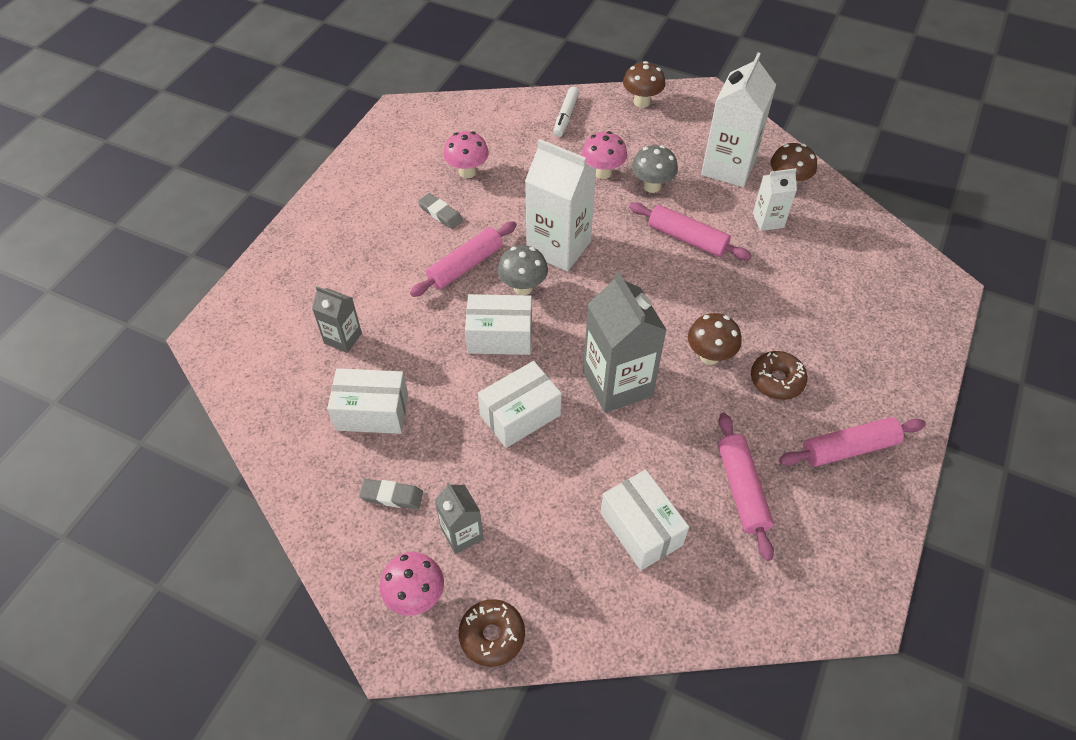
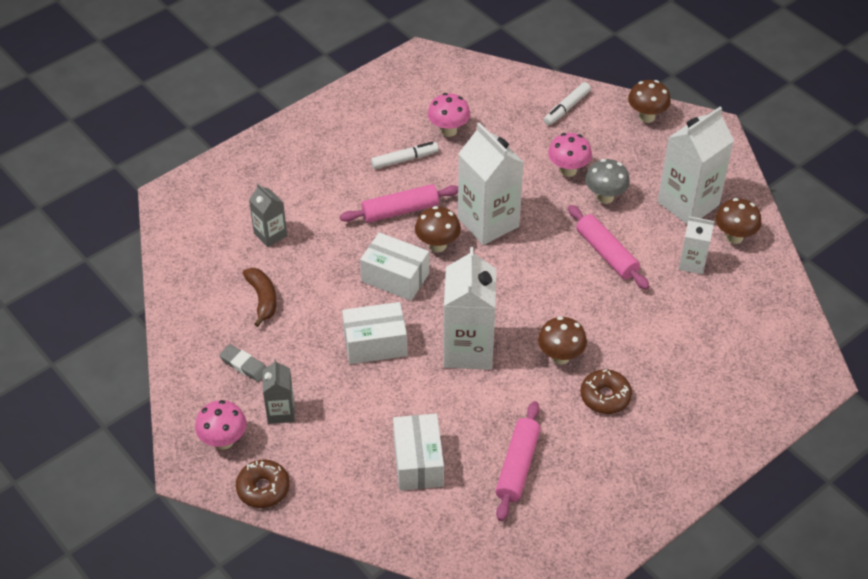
camera: 25 degrees right, 5 degrees down
white box [327,368,408,434] -> brown banana [243,268,277,327]
grey eraser [418,193,463,229] -> white marker [371,142,439,169]
grey mushroom [498,245,548,295] -> brown mushroom [415,206,461,252]
grey carton [583,271,667,413] -> white carton [443,247,496,370]
pink rolling pin [779,417,926,467] -> none

